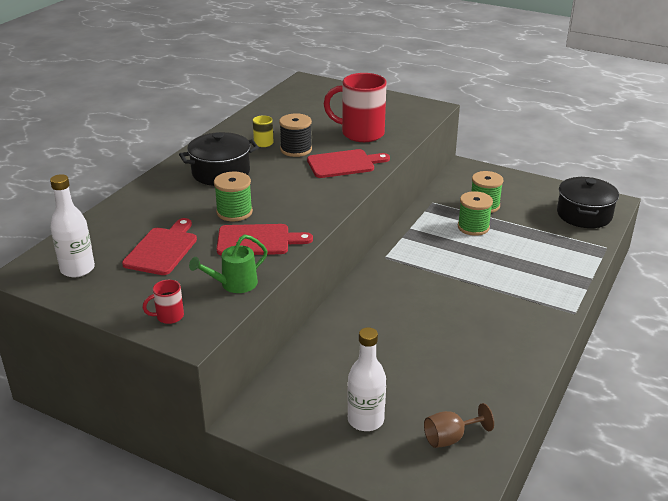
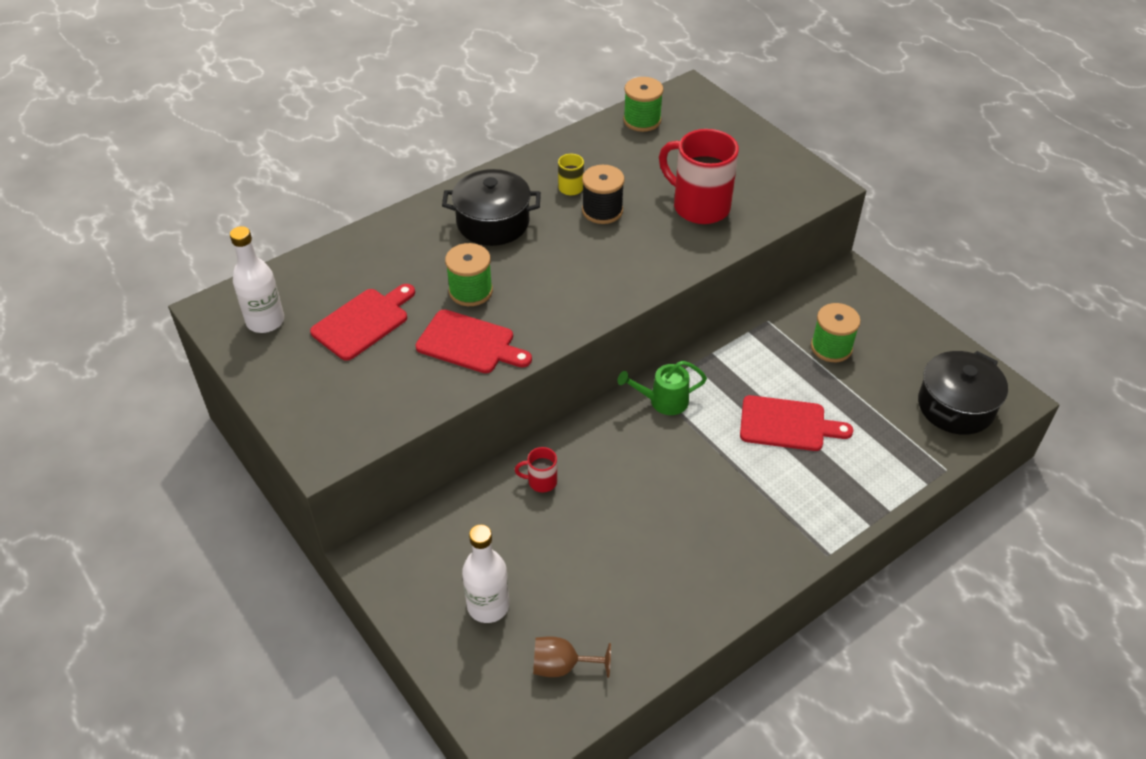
camera: 25 degrees right, 15 degrees up
red mug [143,280,184,324] -> red mug moved to [515,447,557,492]
green watering can [189,234,268,293] -> green watering can moved to [618,361,707,415]
red cutting board [307,149,390,178] -> red cutting board moved to [740,395,853,451]
green spool [458,191,493,236] -> green spool moved to [623,77,663,132]

